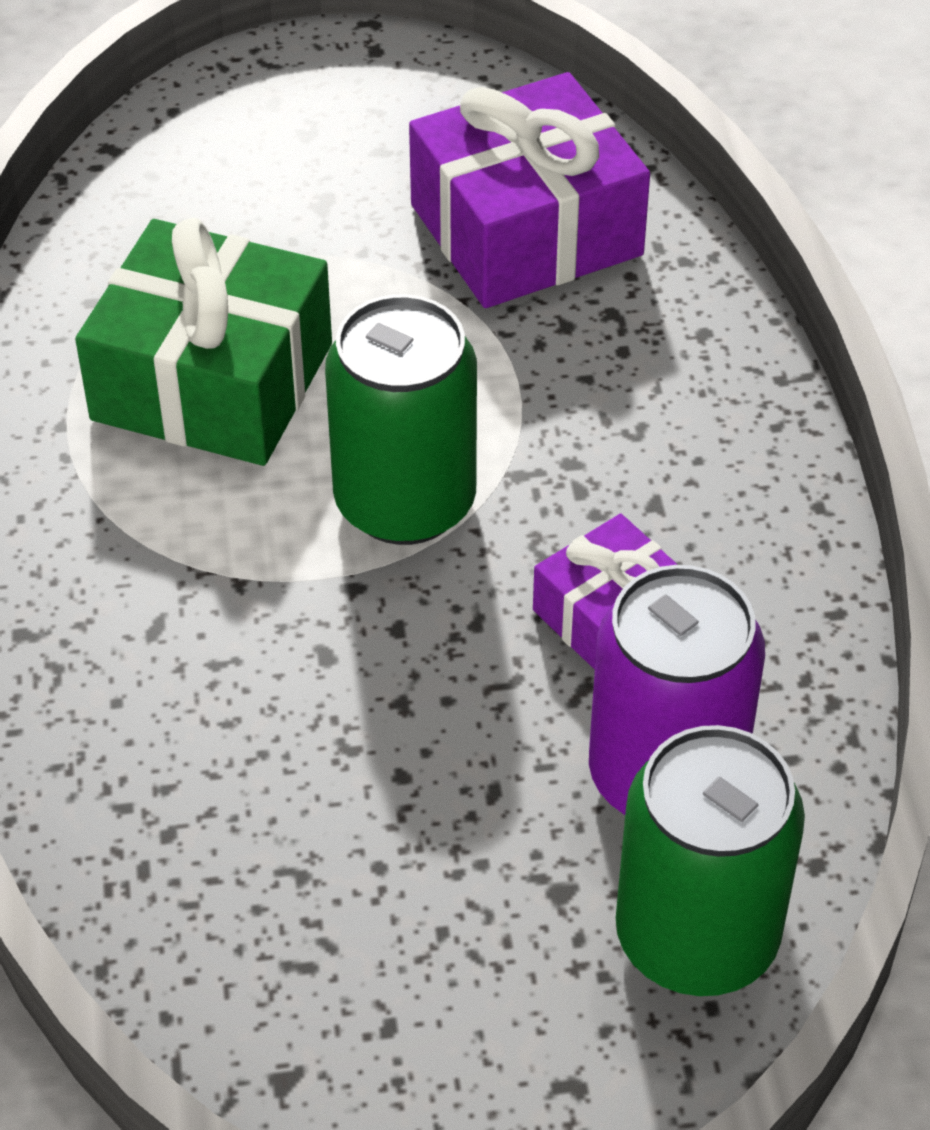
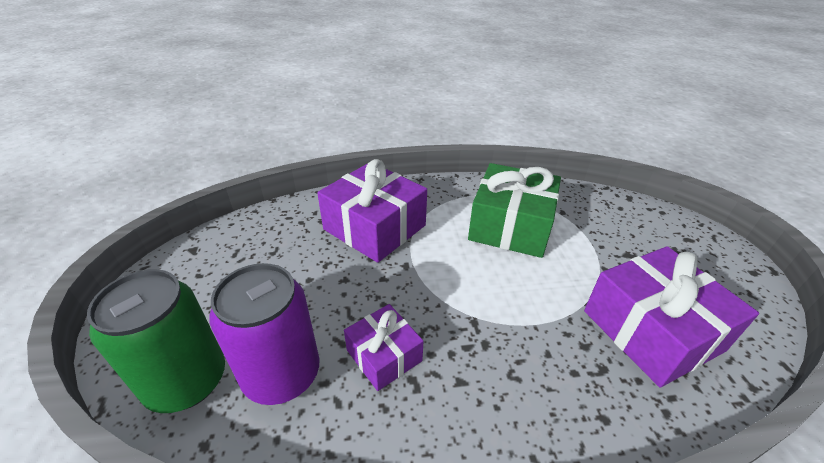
camera: 90 degrees right, 10 degrees down
green can [325,294,477,545] -> none
none -> purple gift [317,159,427,263]

